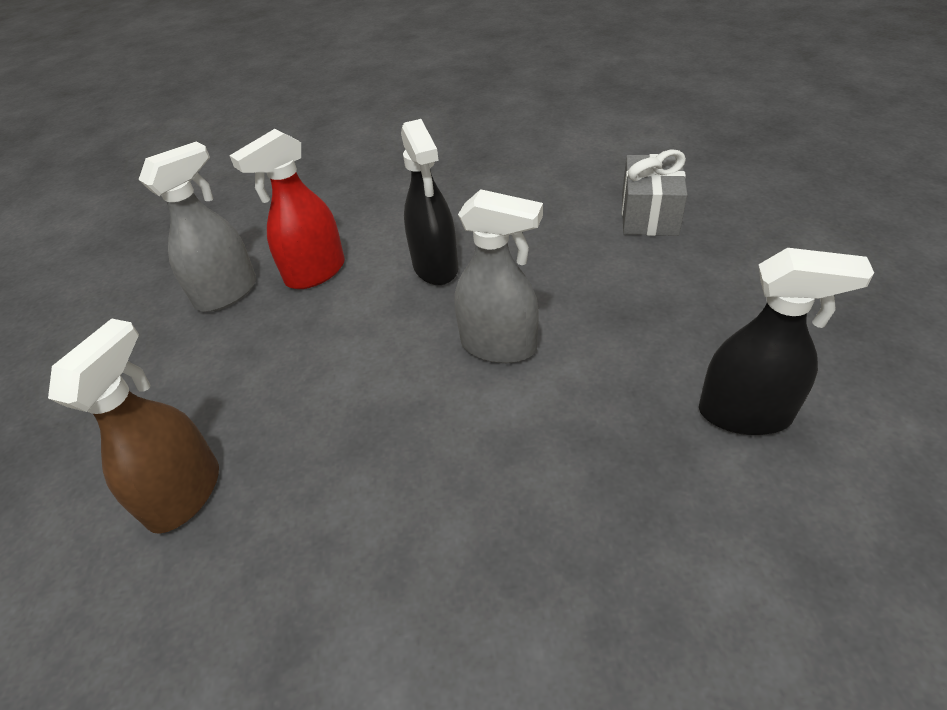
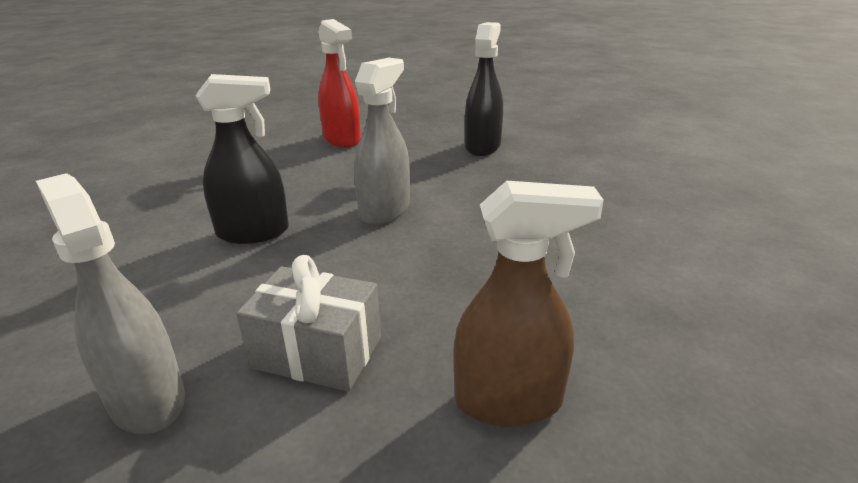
camera: 85 degrees left, 15 degrees down
brown spray bottle [48,318,219,534] -> brown spray bottle turned 150 degrees clockwise [454,181,604,426]
red spray bottle [229,129,345,289] -> red spray bottle moved to [318,19,361,147]
grey gift [622,149,688,236] -> grey gift moved to [236,255,381,391]

